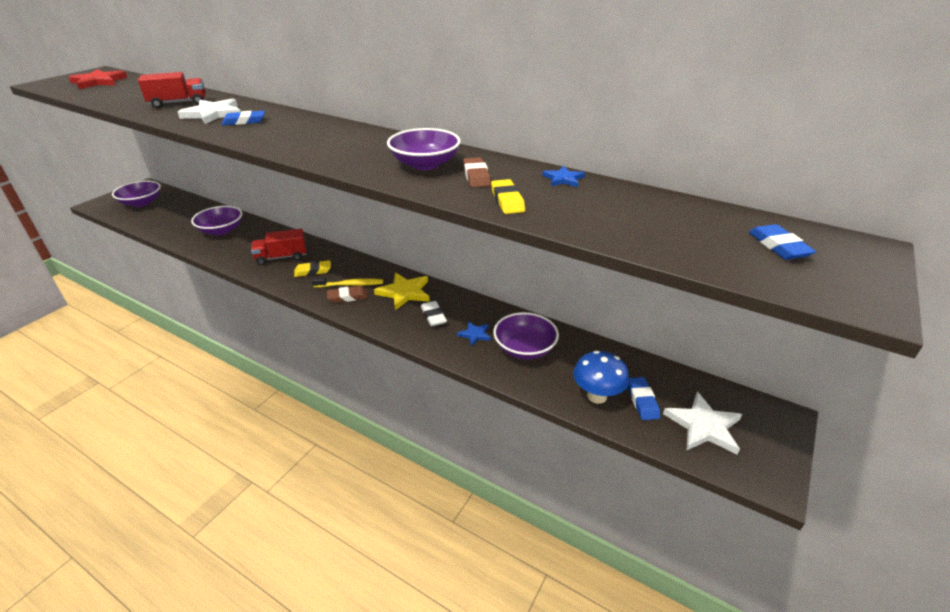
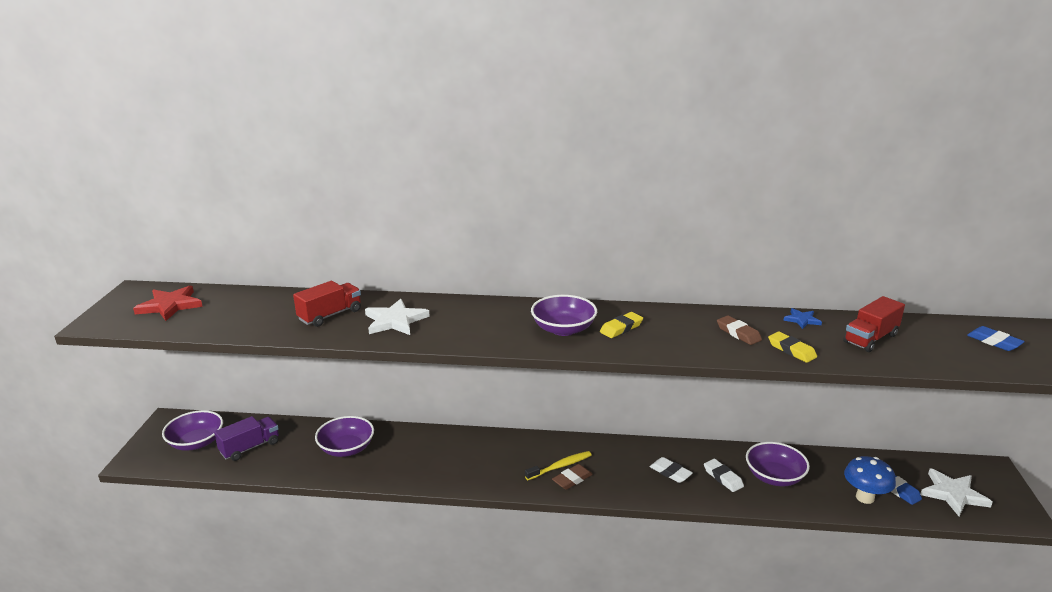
camera: 25 degrees left, 10 degrees down
blue eraser [222,111,265,125] -> none
red truck [251,229,306,265] -> red truck moved to [843,296,905,352]
yellow eraser [294,260,331,277] -> yellow eraser moved to [600,312,643,338]
yellow star [374,273,430,310] -> none
purple bowl [387,128,461,170] -> purple bowl moved to [531,295,597,336]
blue star [457,322,491,346] -> white eraser [704,459,744,492]
none -> purple truck [214,416,279,461]

